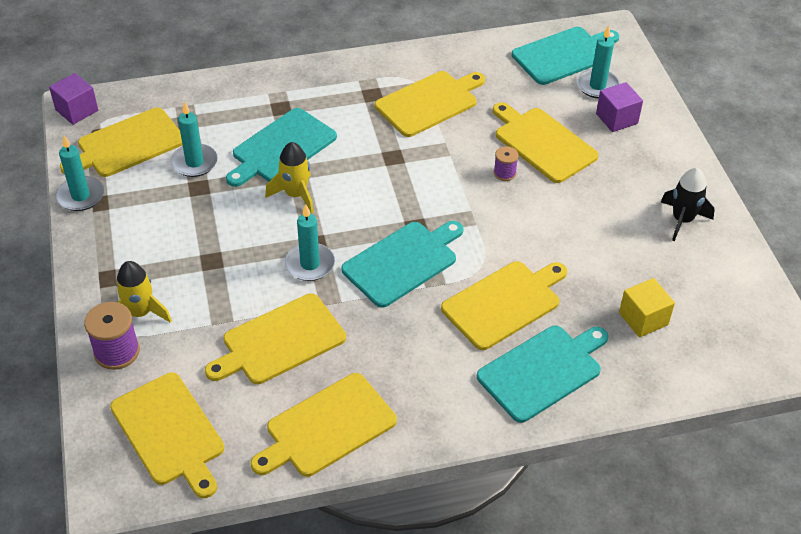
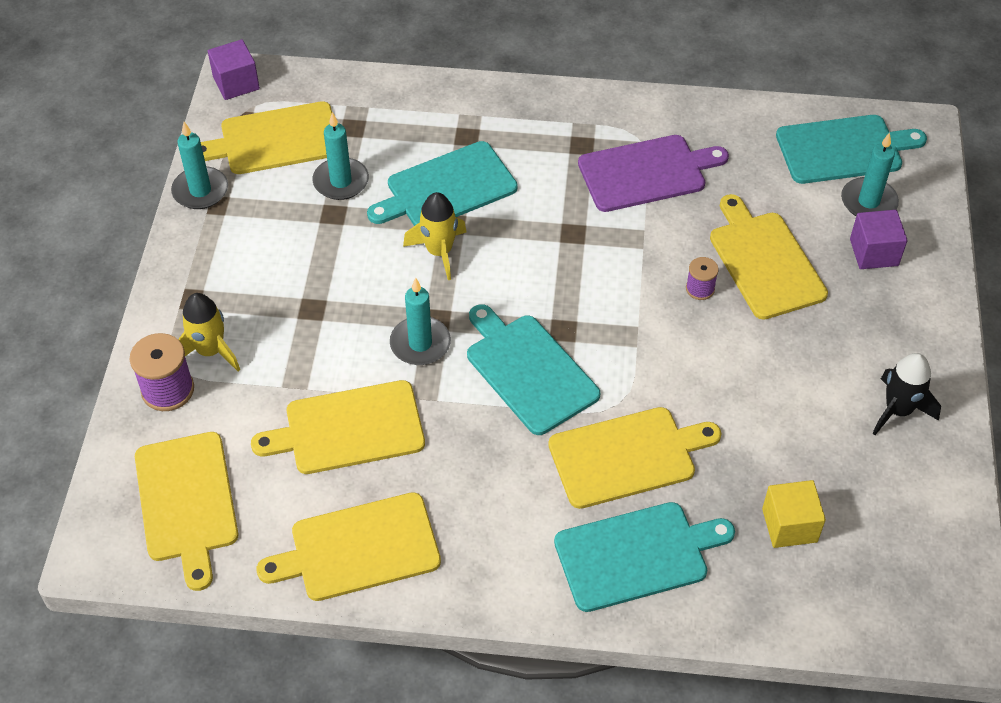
camera: 20 degrees right, 5 degrees up
turquoise cutting board [341,221,463,308] -> turquoise cutting board turned 105 degrees counterclockwise [467,304,600,435]
yellow cutting board [375,71,485,137] -> purple cutting board [578,135,729,212]

